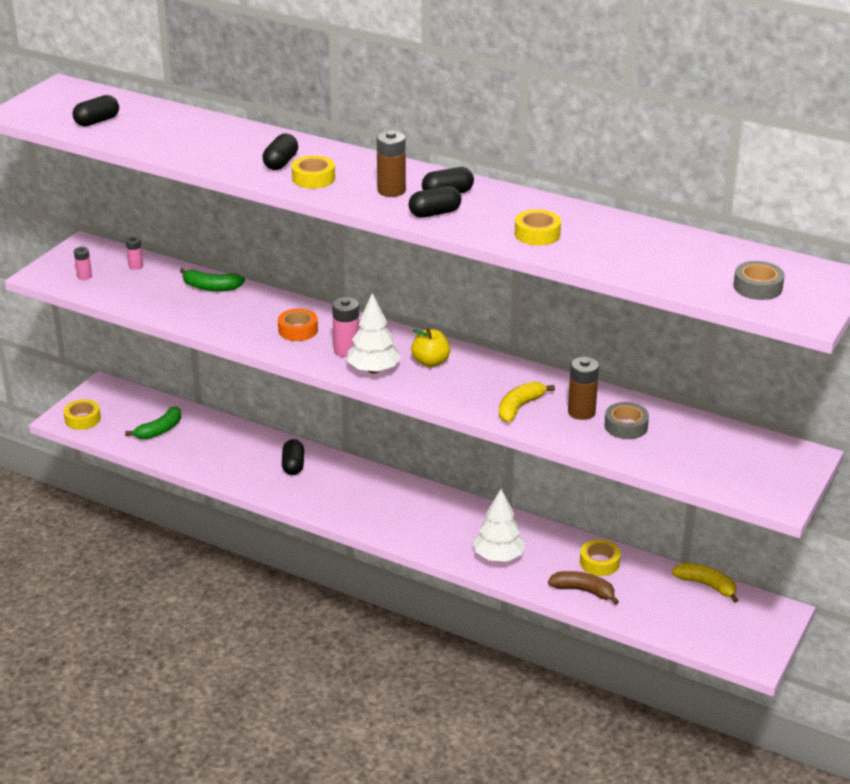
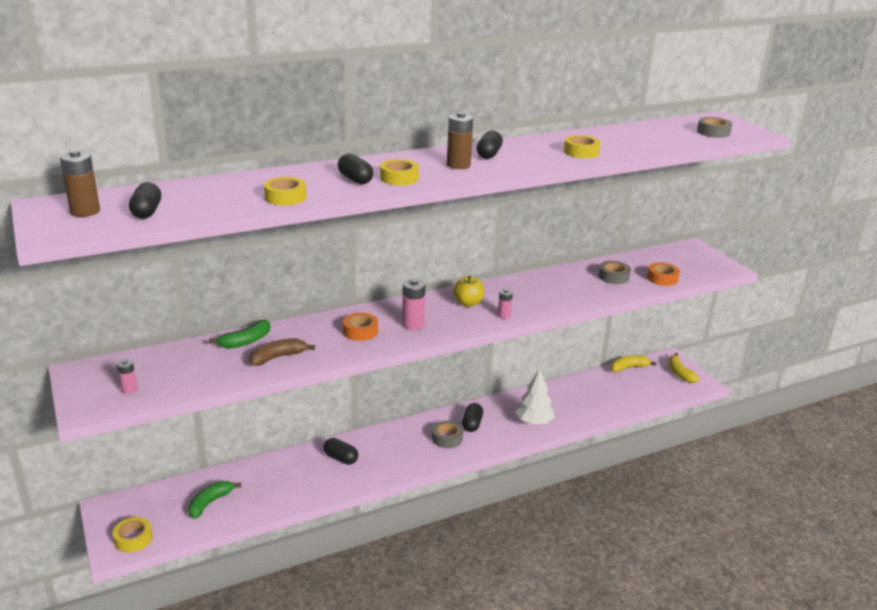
camera: 55 degrees left, 5 degrees down
green banana [125,406,181,440] -> green banana turned 135 degrees counterclockwise [188,481,241,519]
pink battery [126,237,143,270] -> pink battery moved to [498,289,513,319]
white tree [347,293,401,374] -> none
black capsule [409,186,461,218] -> black capsule moved to [462,403,483,432]
yellow banana [499,381,555,422] -> yellow banana moved to [668,353,700,383]
brown banana [548,571,619,605] -> brown banana moved to [249,338,315,366]
brown battery [568,357,599,420] -> brown battery moved to [60,150,100,217]
yellow tape [580,540,621,576] -> yellow tape moved to [264,177,306,206]
none -> grey tape [432,421,463,448]
none -> orange tape [647,262,680,286]

